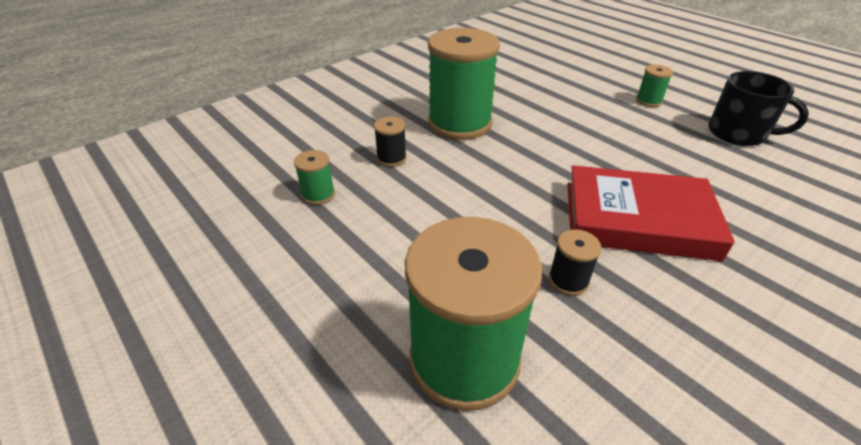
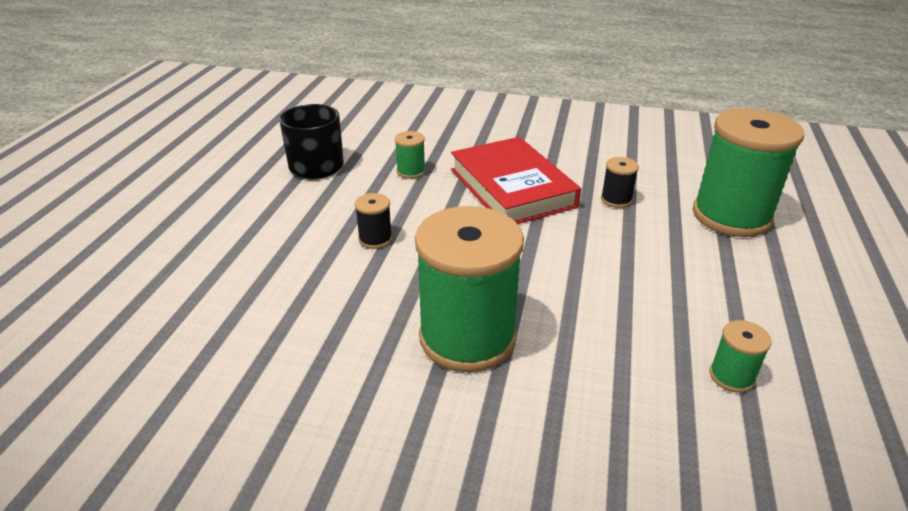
camera: 125 degrees left, 5 degrees down
black spool [374,117,407,167] -> black spool moved to [355,193,392,249]
green spool [636,65,673,107] -> green spool moved to [395,131,426,179]

